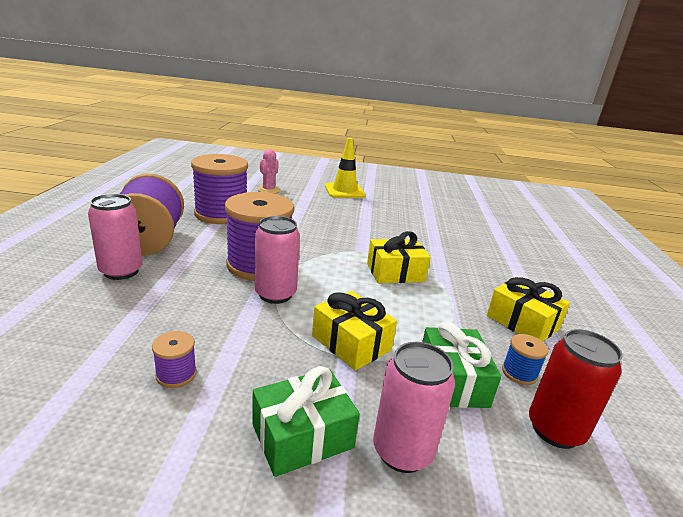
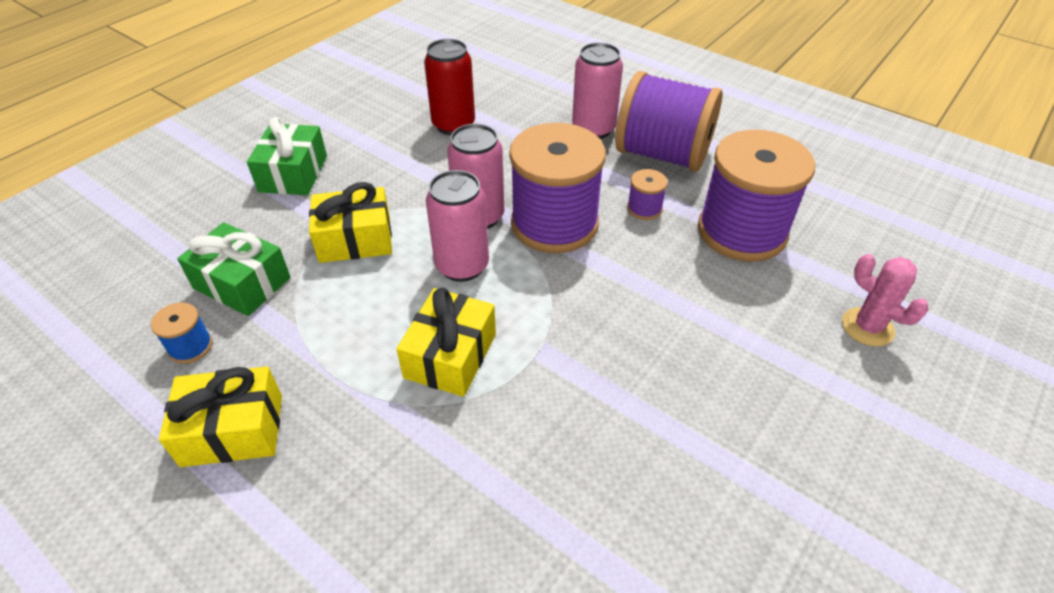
camera: 125 degrees right, 20 degrees up
purple spool [152,331,197,388] -> purple spool moved to [627,169,668,220]
yellow traffic cone [325,138,366,198] -> none
pink can [373,342,455,473] -> pink can moved to [426,170,489,282]
red can [529,329,623,449] -> red can moved to [424,39,475,135]

